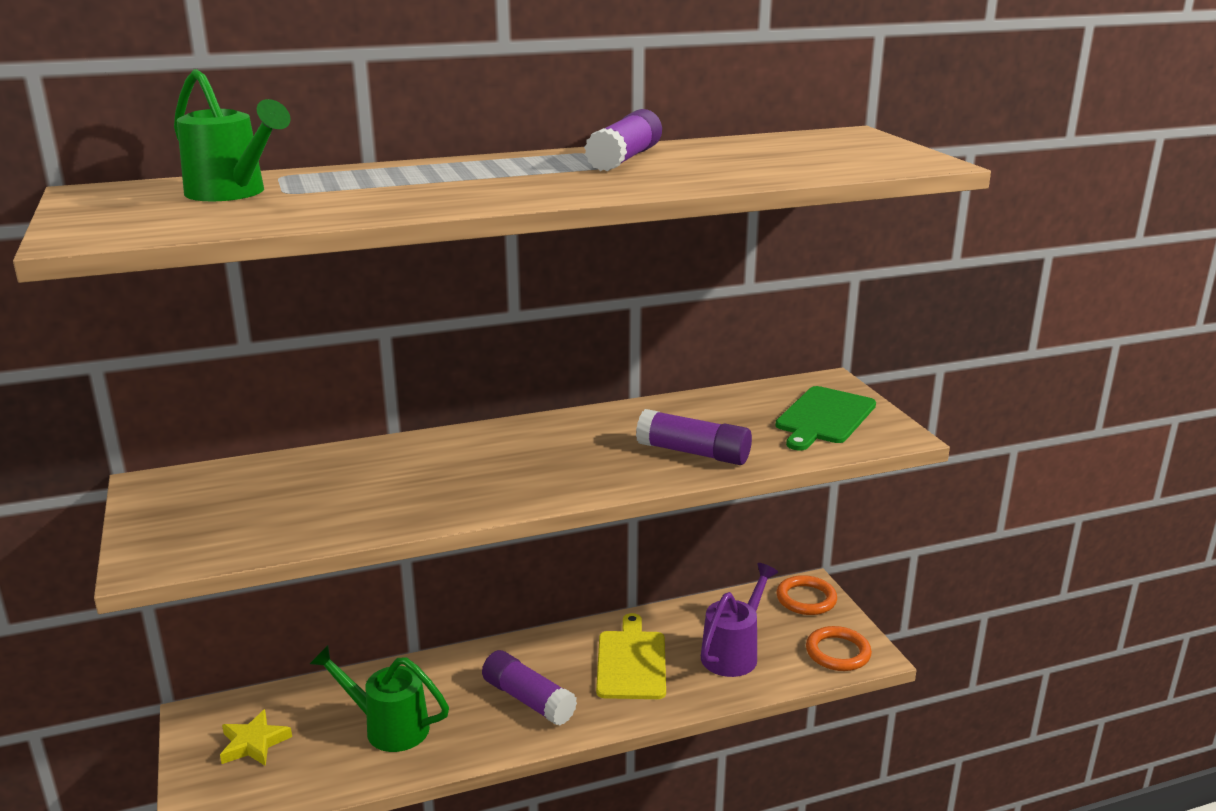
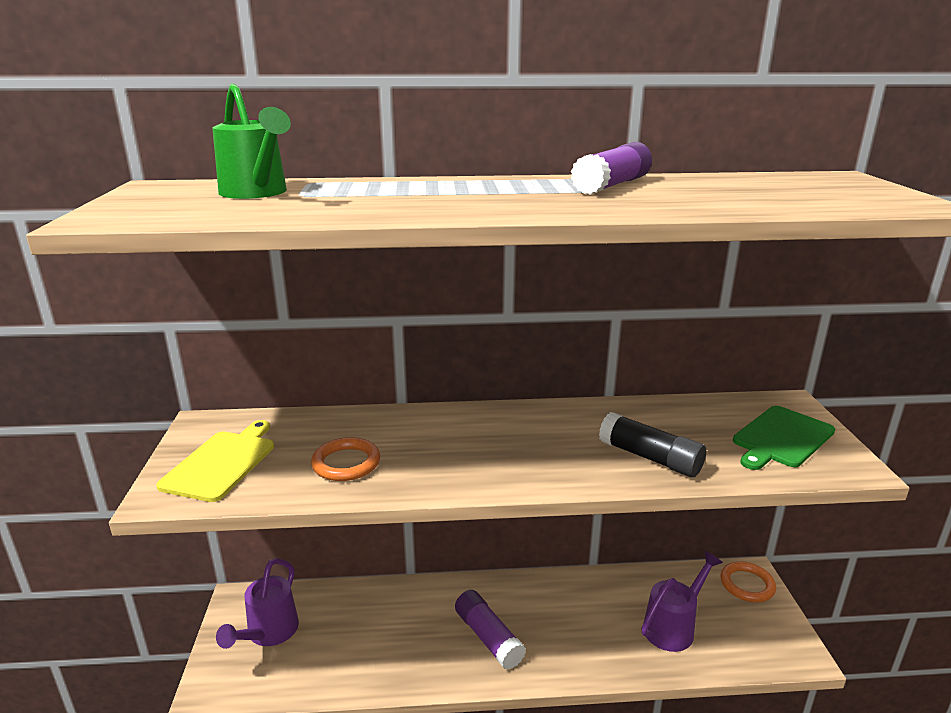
camera: 15 degrees right, 0 degrees up
yellow star [220,709,292,766] -> purple watering can [216,558,299,649]
green watering can [310,645,449,752] -> none
yellow cutting board [596,613,666,699] -> yellow cutting board moved to [156,420,274,502]
purple glue stick [636,409,752,465] -> black glue stick [599,412,706,477]
orange ring [806,626,872,671] -> orange ring moved to [311,437,380,481]

